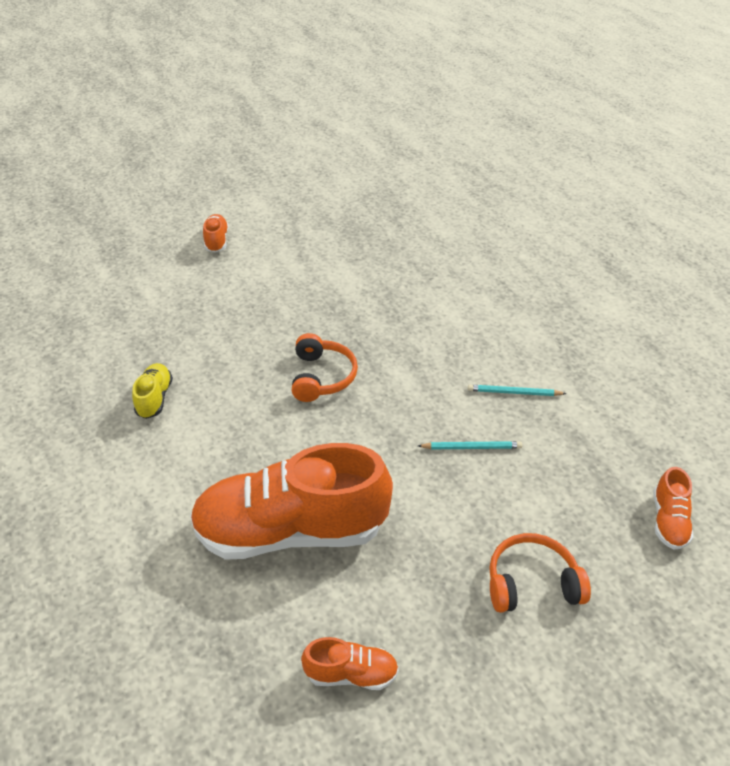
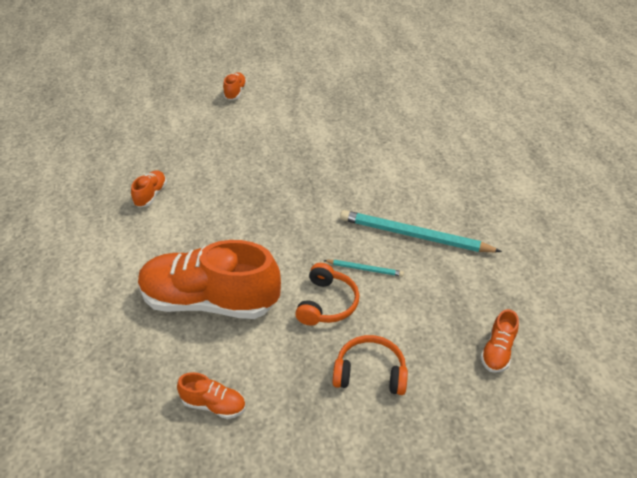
camera: 15 degrees right, 0 degrees up
yellow shoe [132,363,173,419] -> orange shoe [131,170,167,207]
orange headphones [291,333,358,402] -> orange headphones moved to [295,263,359,326]
turquoise pencil [468,385,567,396] -> turquoise pencil [340,210,502,252], size x2.10

